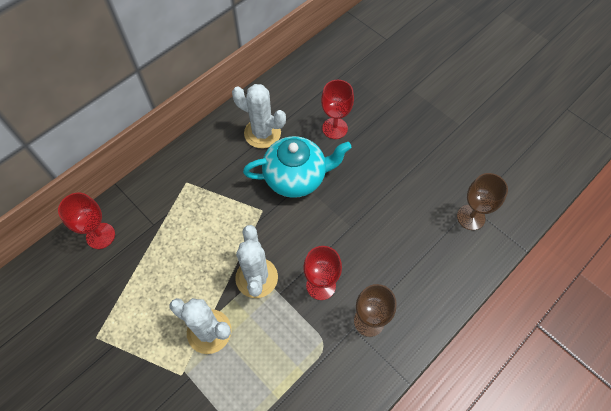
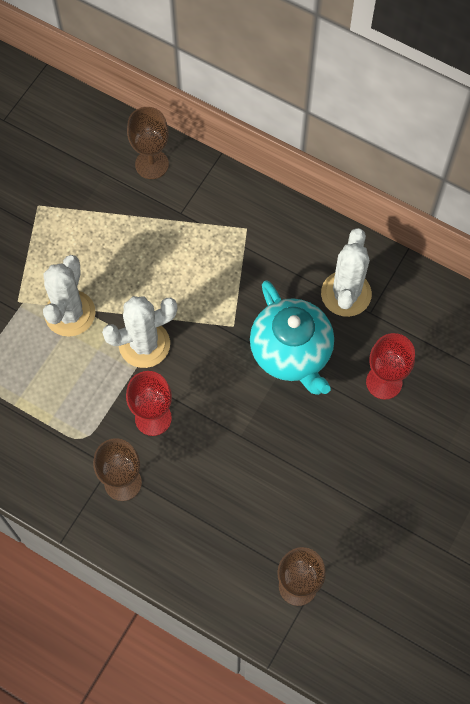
camera: 75 degrees right, 5 degrees up
red goblet [58,193,115,249] -> brown goblet [127,107,169,179]

